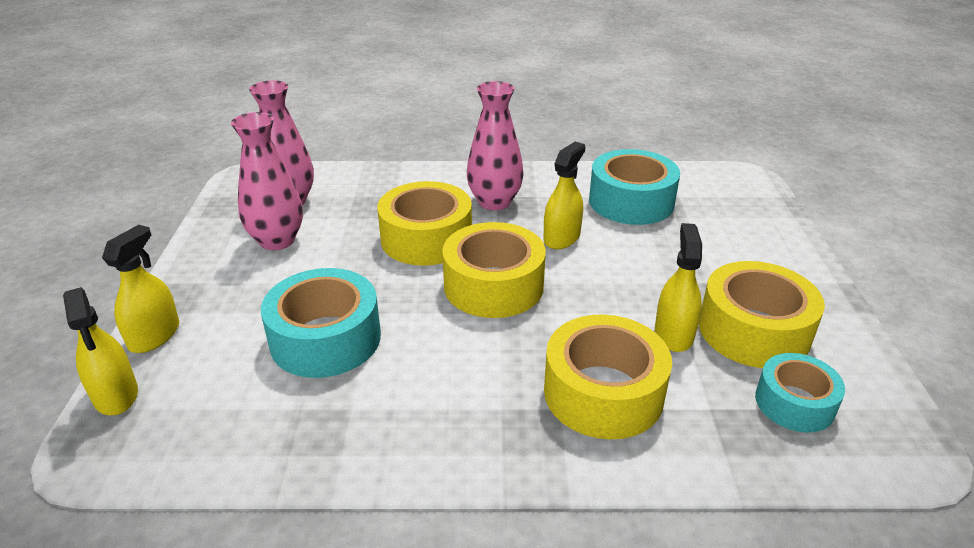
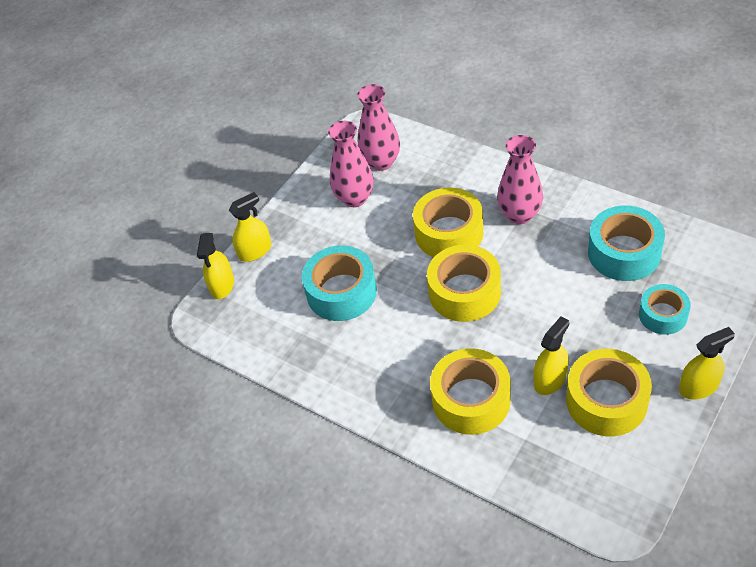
camera: 40 degrees right, 15 degrees up
yellow spray bottle [544,142,585,249] -> yellow spray bottle moved to [679,327,735,400]
turquoise tape [755,353,845,433] -> turquoise tape moved to [639,284,691,335]

